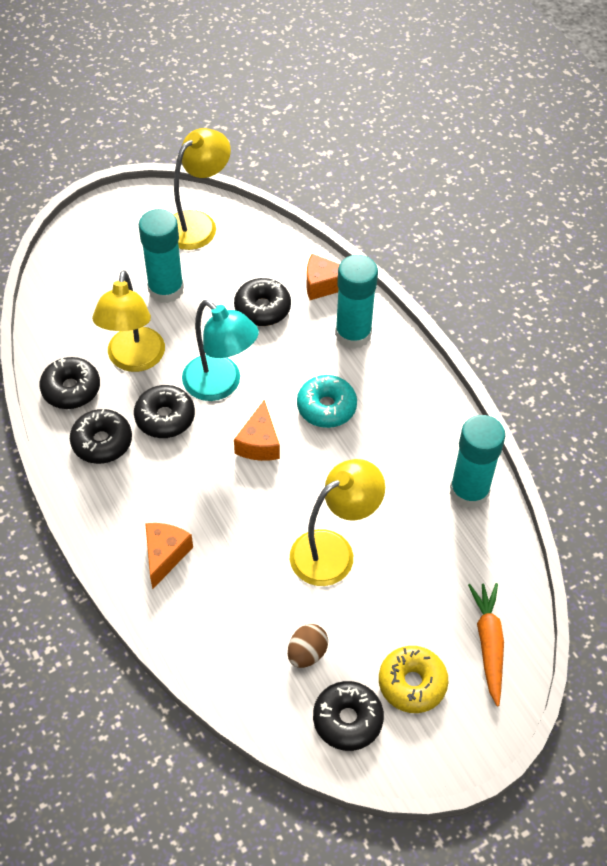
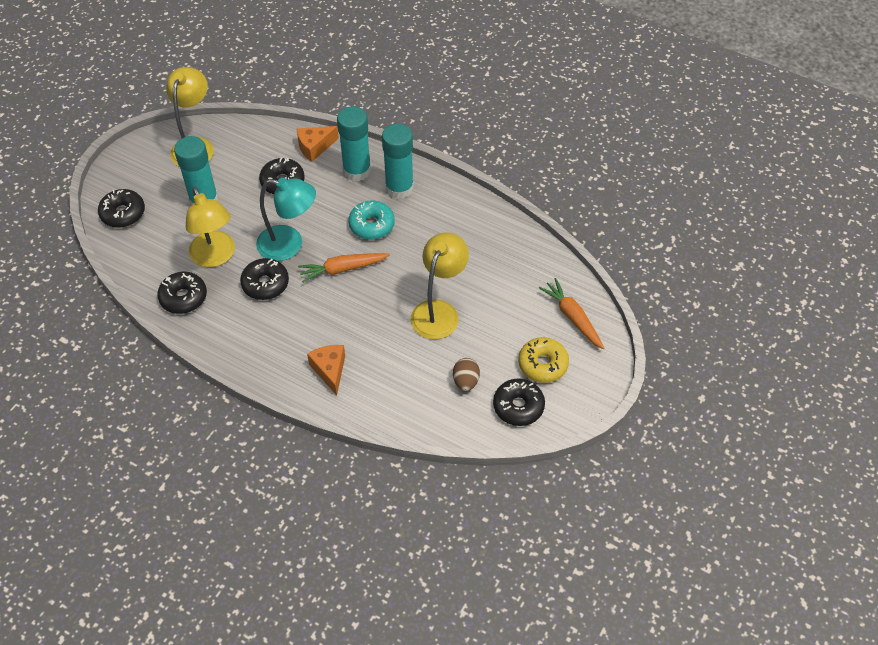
camera: 30 degrees left, 0 degrees up
black donut [70,409,132,464] -> black donut moved to [98,189,145,228]
orange cheese [234,400,280,461] -> orange carrot [298,253,390,282]
turquoise glue stick [450,415,505,509] -> turquoise glue stick moved to [382,124,414,199]

